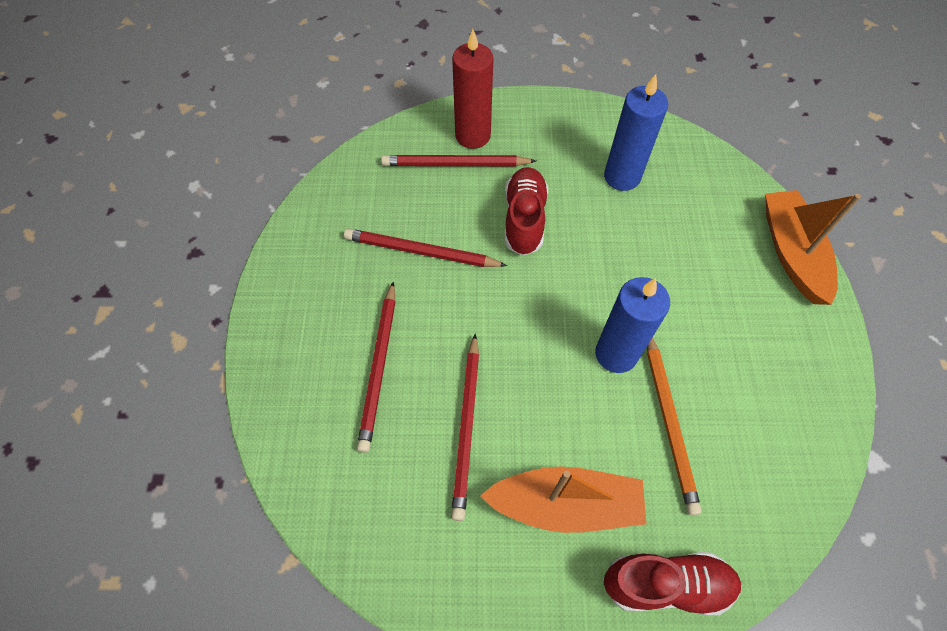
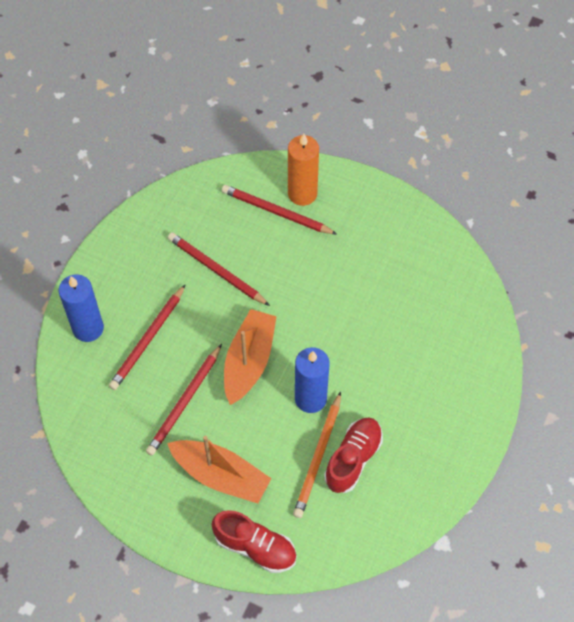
camera: 25 degrees right, 0 degrees up
red candle [452,29,493,149] -> orange candle [288,134,319,206]
red shoe [505,167,548,256] -> red shoe moved to [324,417,383,493]
blue candle [604,74,668,191] -> blue candle moved to [59,274,104,342]
orange boat [765,190,861,305] -> orange boat moved to [224,309,277,405]

